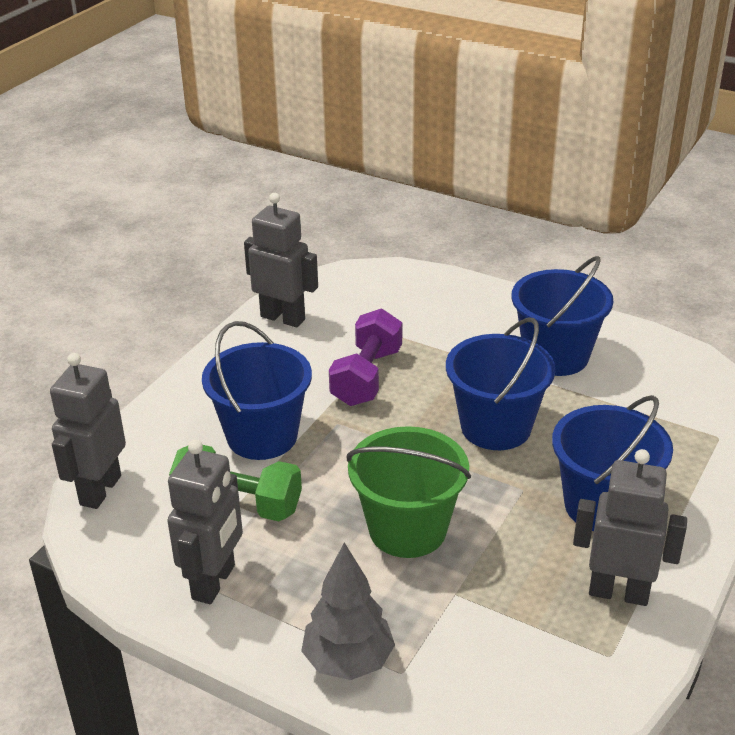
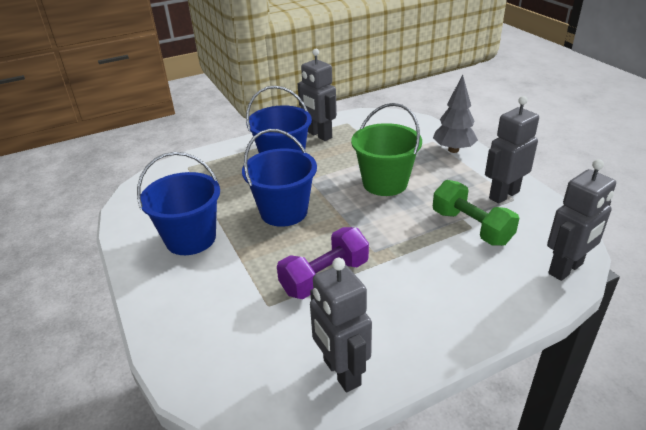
camera: 145 degrees left, 0 degrees up
blue bucket [202,321,312,460] -> none

